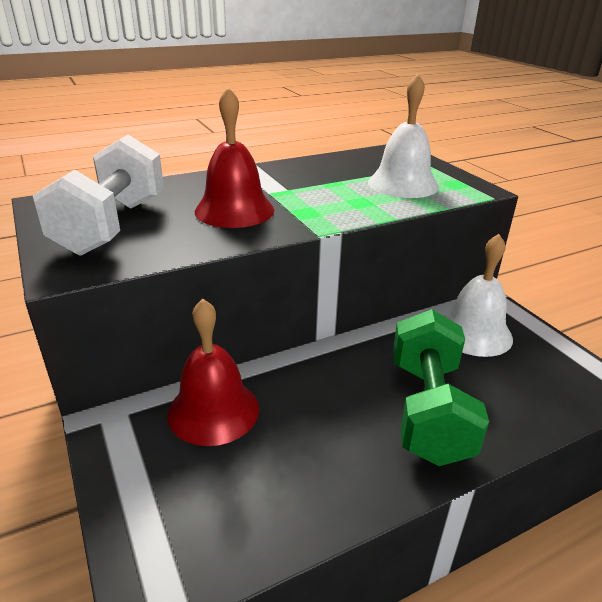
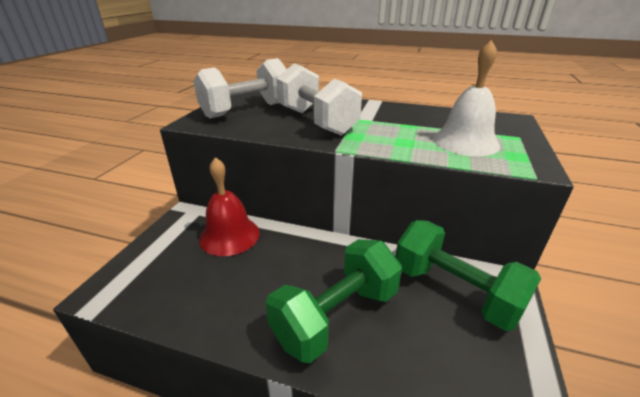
camera: 45 degrees right, 0 degrees up
red bell [195,87,274,228] -> white dumbbell [276,63,362,136]
white bell [445,234,513,357] -> green dumbbell [395,220,541,331]

